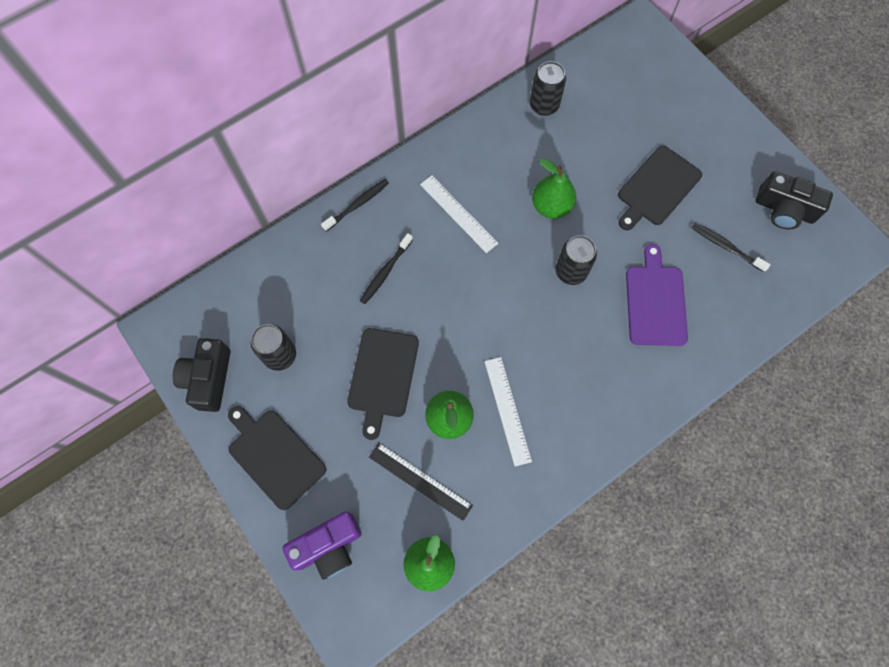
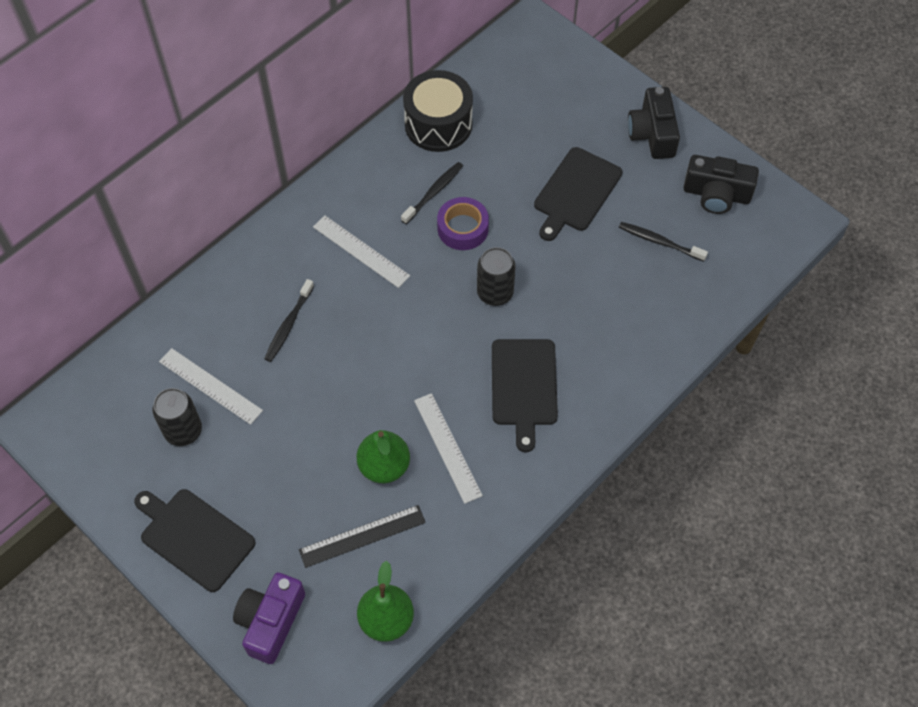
camera: 10 degrees left, 10 degrees down
black camera [173,338,231,412] -> black camera moved to [628,87,680,159]
purple camera [282,511,362,580] -> purple camera turned 150 degrees clockwise [233,573,305,664]
black toothbrush [321,179,389,231] -> black toothbrush moved to [401,162,463,224]
black cutting board [347,328,419,440] -> black cutting board moved to [492,339,558,452]
black ruler [369,443,473,521] -> black ruler turned 45 degrees counterclockwise [299,505,426,568]
black can [530,61,566,116] -> black drum [403,70,473,152]
green pear [532,158,576,219] -> purple tape [437,197,489,250]
purple cutting board [626,244,688,346] -> none
none -> white ruler [159,348,263,425]

